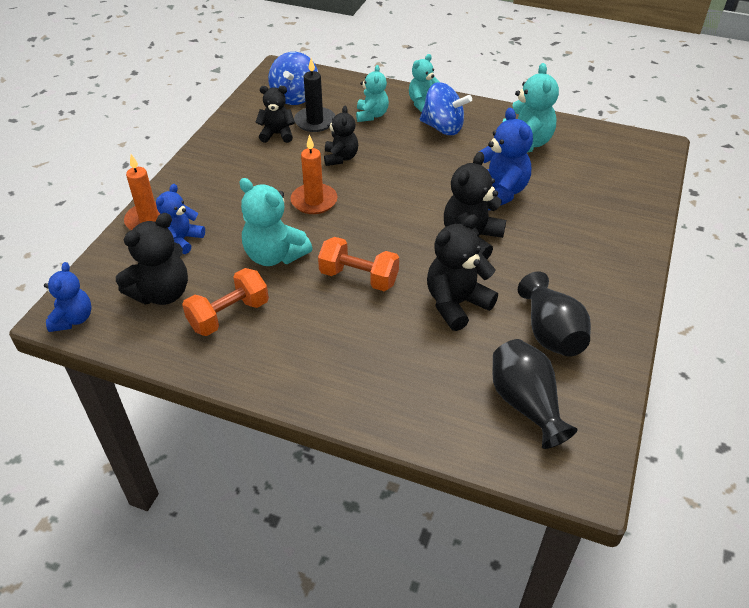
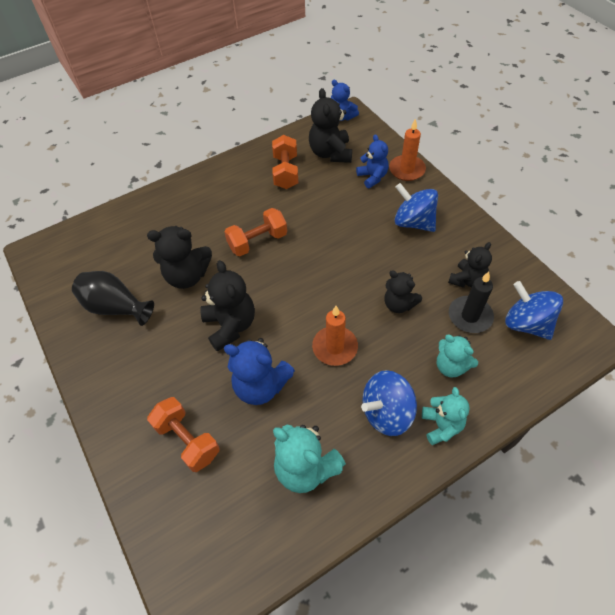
camera: 130 degrees right, 10 degrees up
turquoise teddy bear [239,178,313,266] -> none
orange candle [291,135,337,214] -> orange candle moved to [312,306,358,366]
black teddy bear [427,214,498,331] -> black teddy bear turned 90 degrees clockwise [147,226,212,289]
black vase [492,339,578,449] -> none
none -> orange dumbbell [147,397,219,472]
none -> blue spinning top [395,183,438,232]

